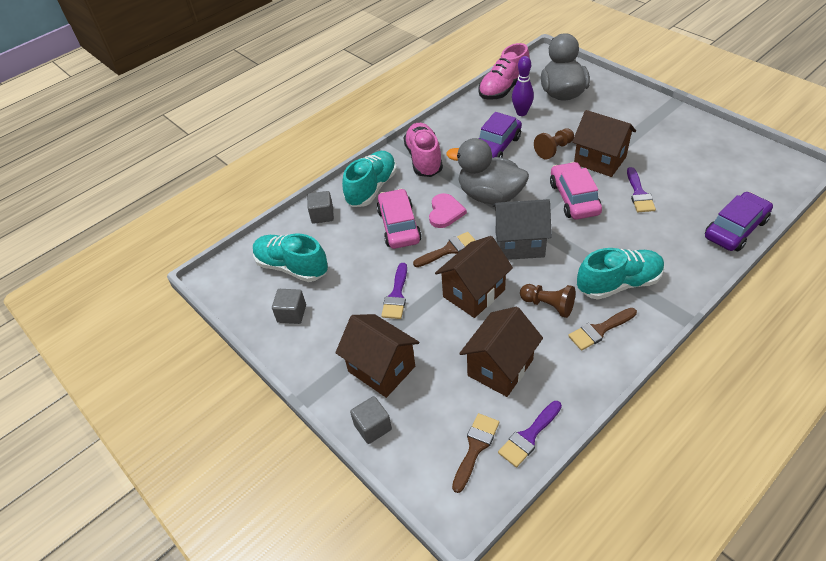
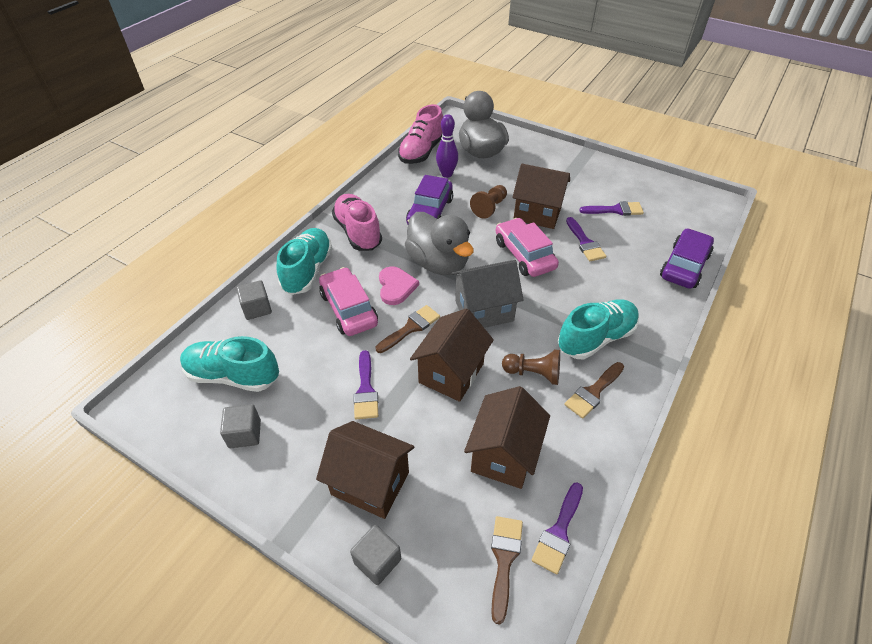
camera: 20 degrees left, 0 degrees up
grey duck [446,138,529,205] -> grey duck turned 135 degrees counterclockwise [405,212,474,275]
none -> purple brush [579,201,644,216]

